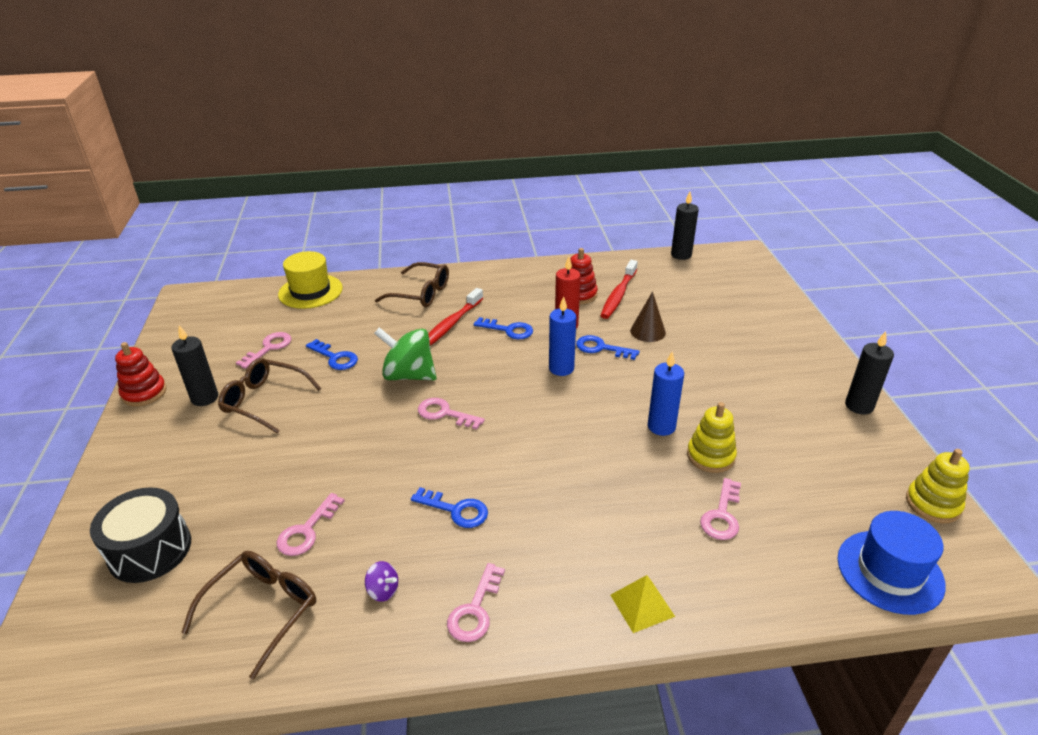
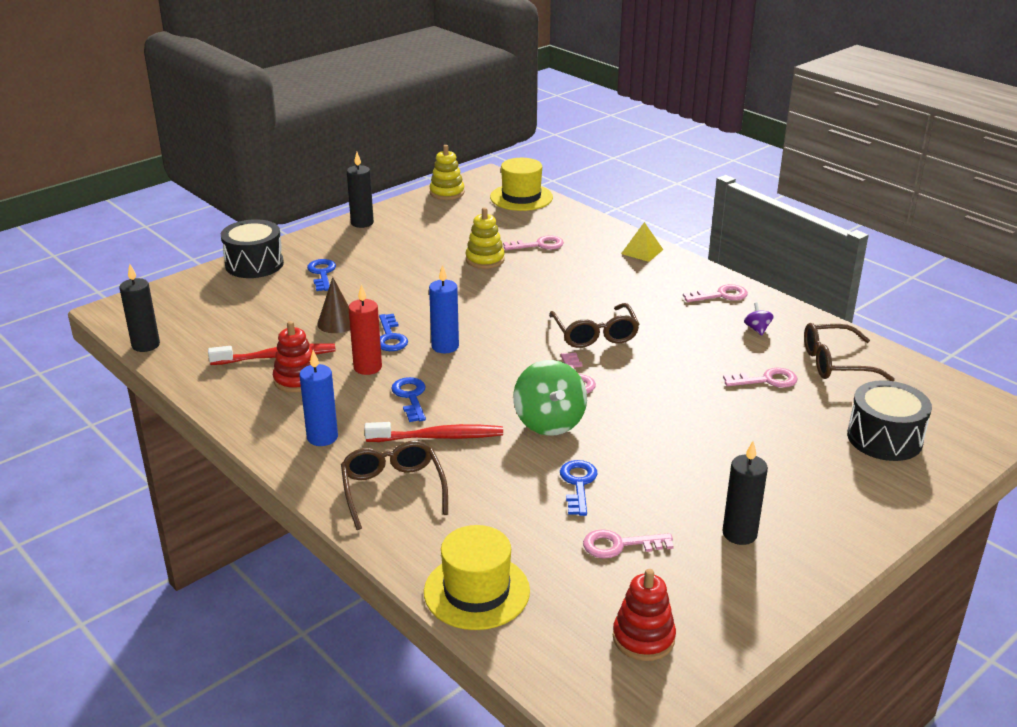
camera: 125 degrees left, 5 degrees down
red stacking toy [115,342,167,407] -> red stacking toy moved to [613,569,676,661]
brown glasses [218,358,321,434] -> brown glasses moved to [549,303,640,348]
blue key [411,487,488,528] -> blue key moved to [307,259,336,291]
blue candle [648,351,684,436] -> blue candle moved to [300,350,338,446]
blue hat [837,511,946,615] -> yellow hat [490,158,553,211]
none -> black drum [221,219,284,278]

